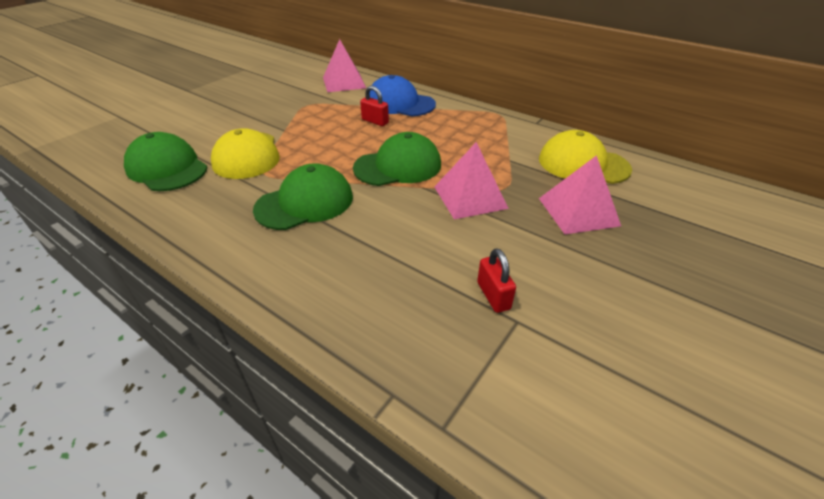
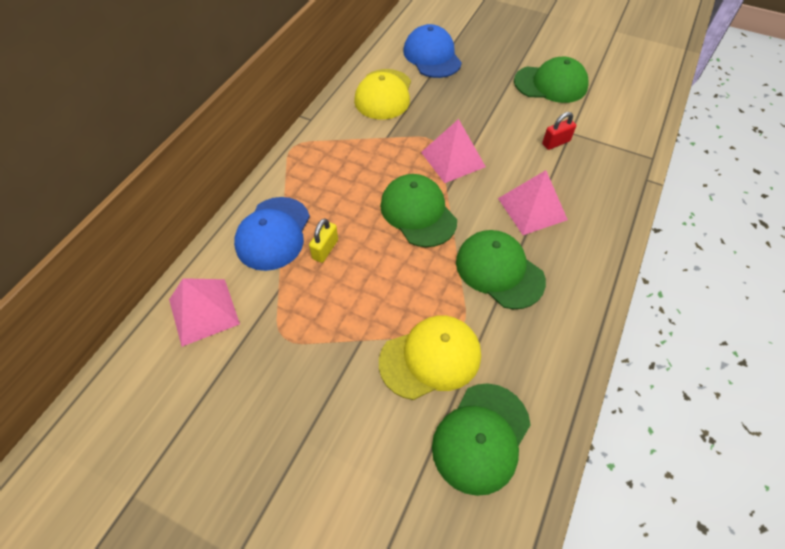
camera: 100 degrees left, 15 degrees up
red padlock [360,86,389,126] -> yellow padlock [309,218,338,263]
pink pyramid [539,155,621,234] -> pink pyramid moved to [498,170,568,235]
none -> blue cap [403,24,462,78]
none -> green cap [514,57,589,103]

